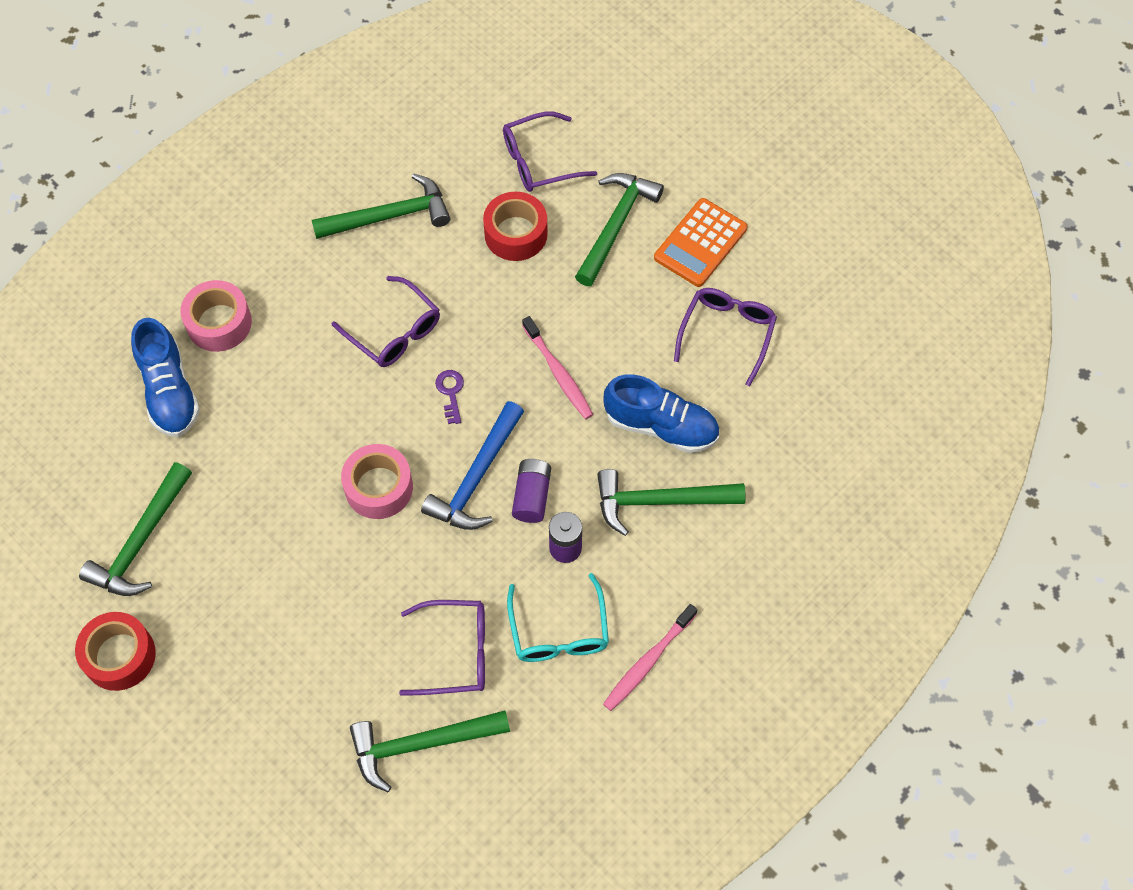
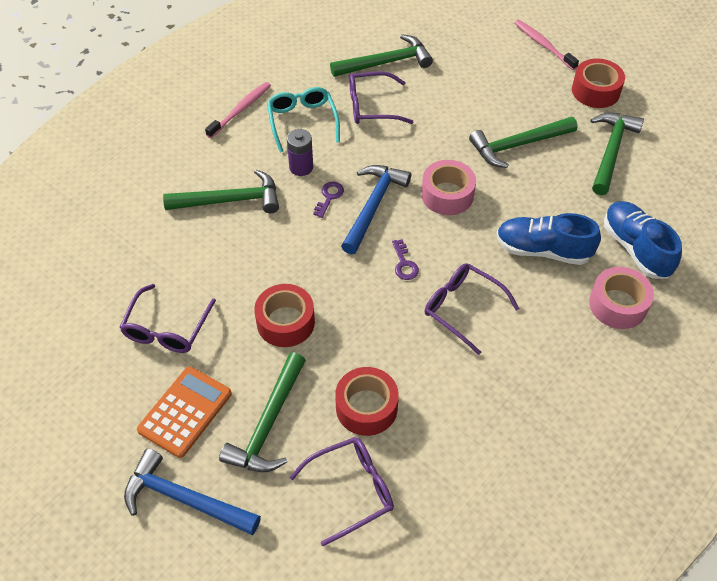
camera: 175 degrees right, 10 degrees down
green hammer [312,173,450,239] -> green hammer moved to [469,117,577,168]
purple battery [512,459,551,523] -> purple key [313,182,344,218]
pink toothbrush [522,316,593,419] -> pink toothbrush moved to [514,20,579,70]
blue shoe [603,374,719,453] -> blue shoe moved to [496,213,601,265]
none -> blue hammer [124,449,261,535]
none -> red tape [254,284,315,347]

